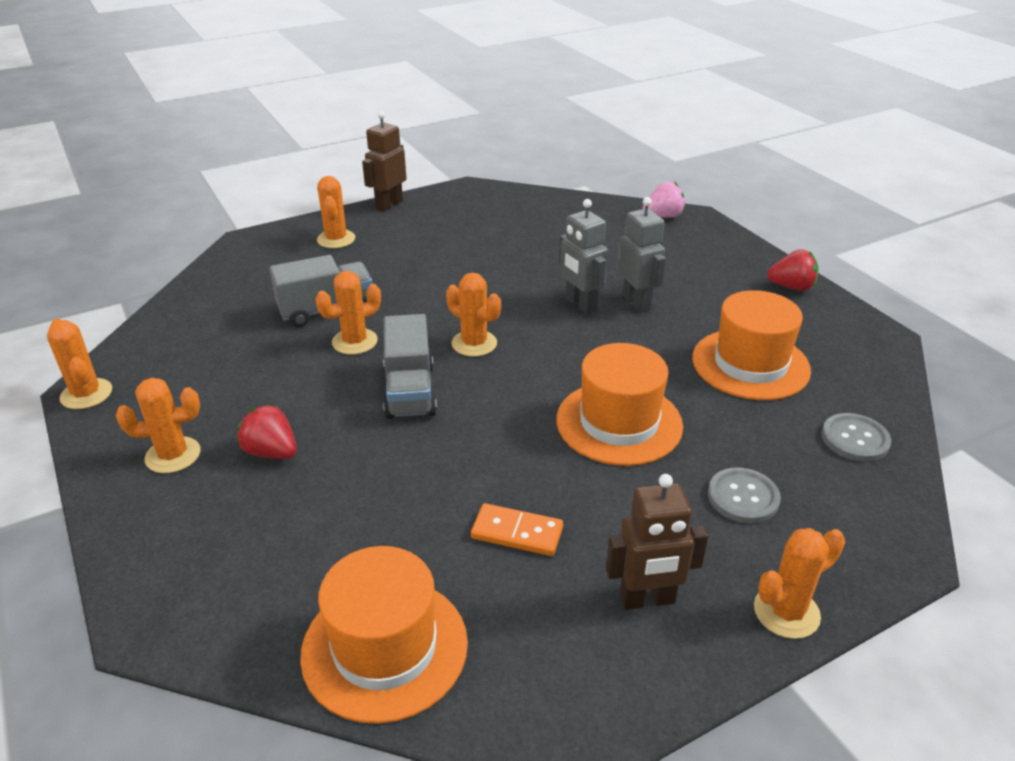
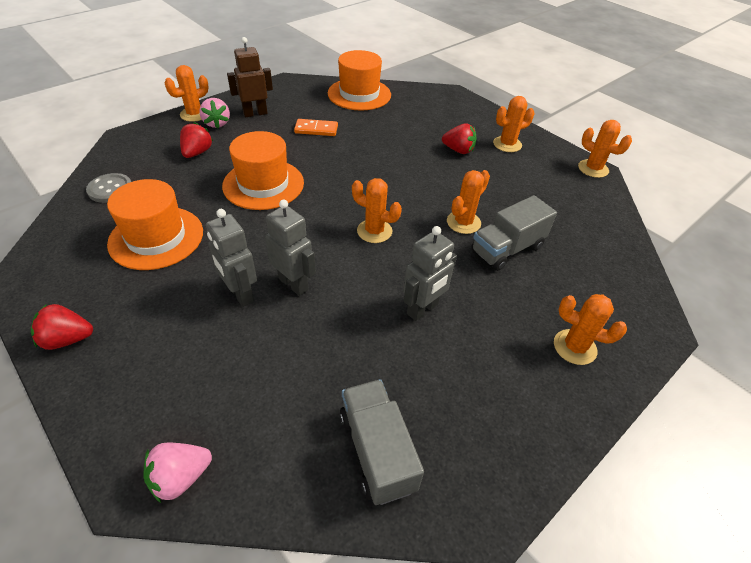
camera: 165 degrees right, 10 degrees up
orange cactus [317,176,355,248] -> orange cactus turned 45 degrees counterclockwise [554,294,627,365]
brown robot [362,111,407,212] -> none
grey truck [383,314,437,419] -> grey truck moved to [340,379,424,505]
grey button [708,467,781,524] -> red strawberry [180,122,213,158]
none -> pink strawberry [200,98,230,128]
none -> grey robot [403,226,457,321]

